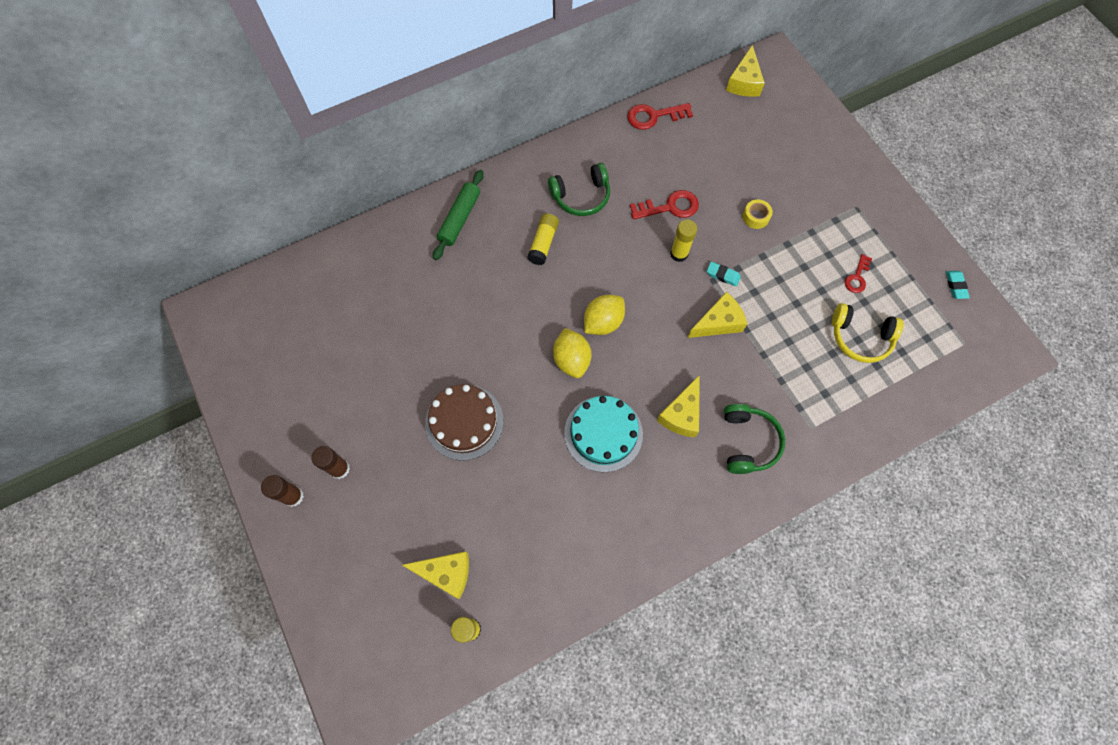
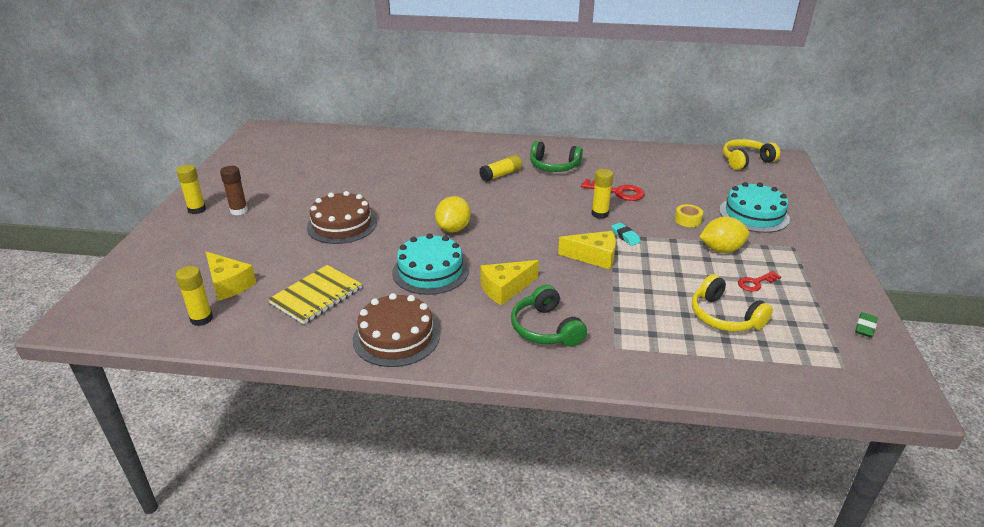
camera: 35 degrees right, 35 degrees down
brown glue stick [261,475,304,507] -> yellow glue stick [176,165,206,214]
green rolling pin [433,170,484,260] -> none
yellow lemon [584,295,625,335] -> yellow lemon moved to [699,216,750,253]
red key [627,103,693,130] -> none
green headphones [724,404,785,474] -> green headphones turned 120 degrees clockwise [511,285,587,347]
yellow cheese [726,45,765,97] -> yellow headphones [723,139,780,170]
turquoise eraser [946,271,970,299] -> green eraser [855,312,878,338]
none -> yellow notebook [268,265,362,324]
none -> brown cake [353,293,440,367]
none -> turquoise cake [719,182,790,233]

